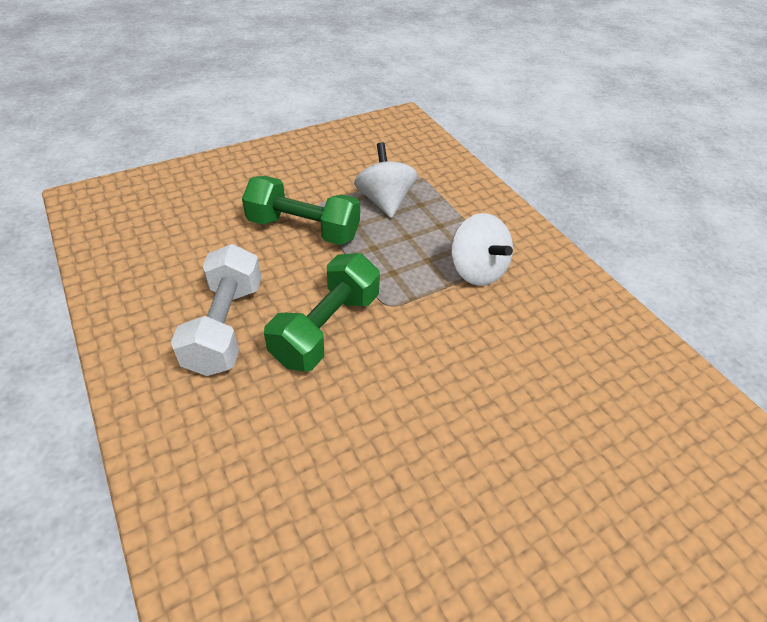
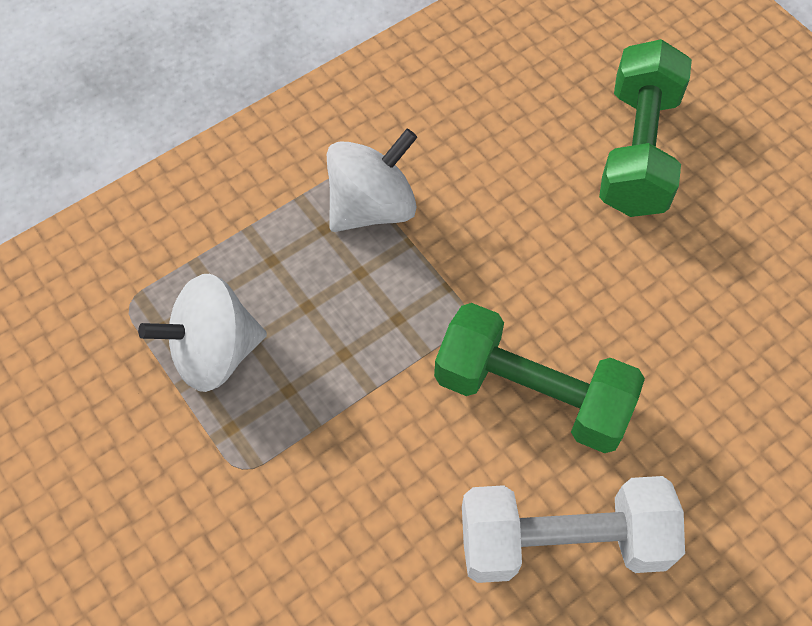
camera: 95 degrees left, 15 degrees up
green dumbbell [242,176,360,245] -> green dumbbell moved to [599,39,692,217]

